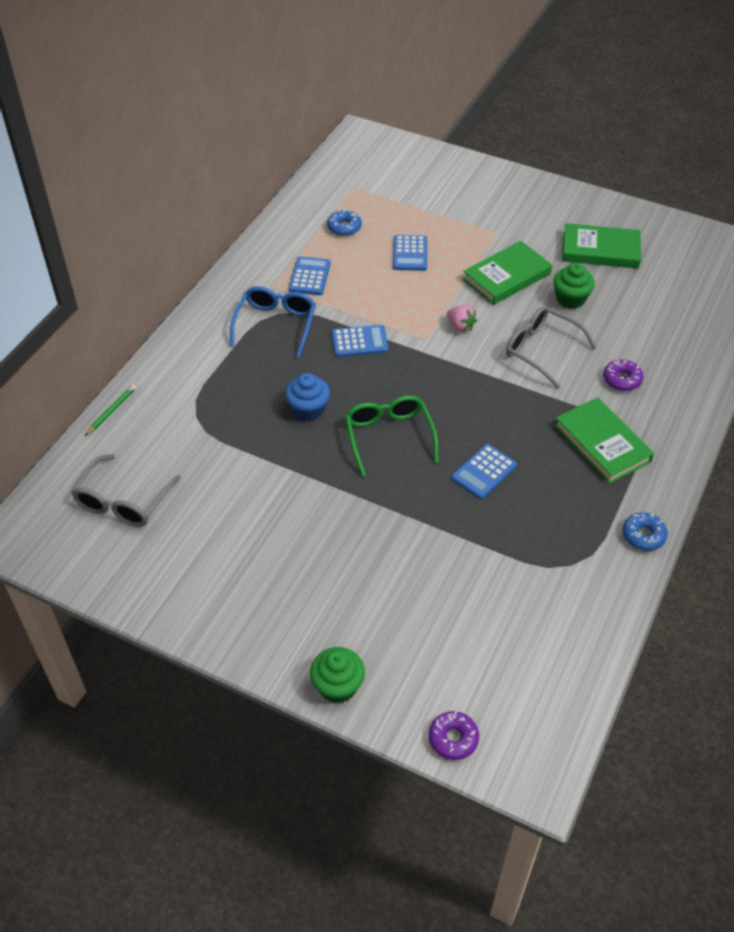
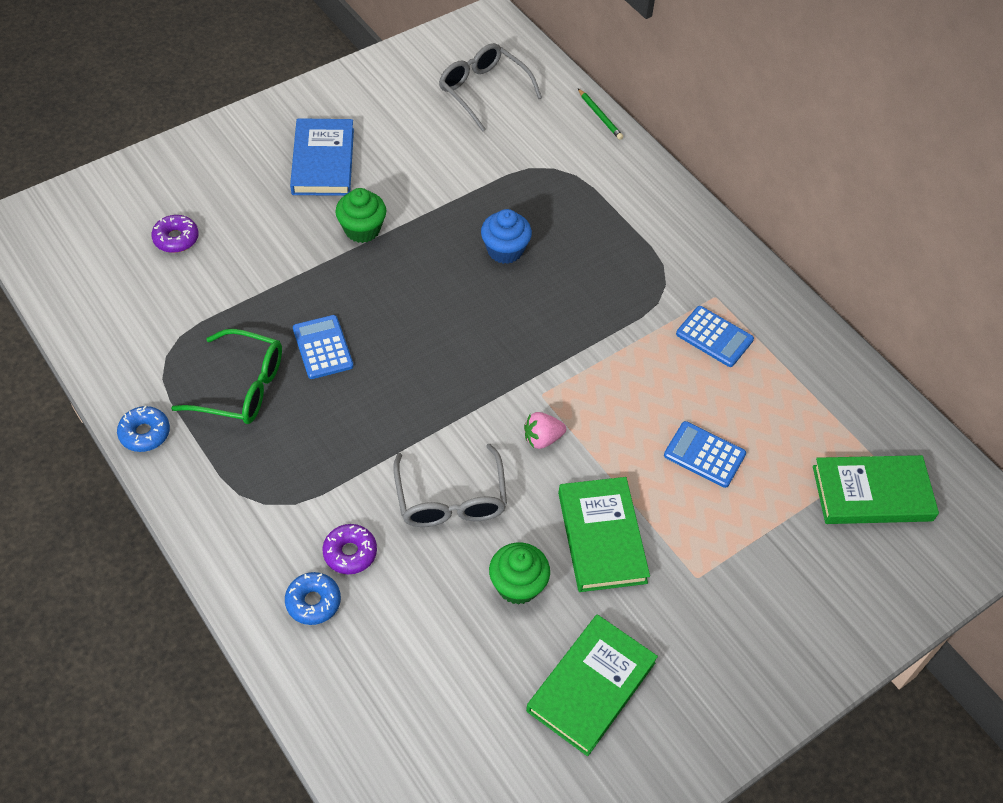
camera: 115 degrees right, 5 degrees up
blue glasses [230,286,316,358] -> none
green cupcake [310,647,365,703] -> green cupcake moved to [335,188,386,243]
blue donut [327,209,362,236] -> blue donut moved to [285,572,341,625]
blue calculator [332,325,389,357] -> none
green glasses [345,395,438,476] -> green glasses moved to [171,329,282,424]
purple donut [429,711,479,760] -> purple donut moved to [151,215,199,253]
grey glasses [506,306,597,389] -> grey glasses turned 105 degrees clockwise [394,444,507,527]
green book [554,397,654,484] -> green book moved to [813,455,939,524]
none -> blue book [290,118,354,196]

